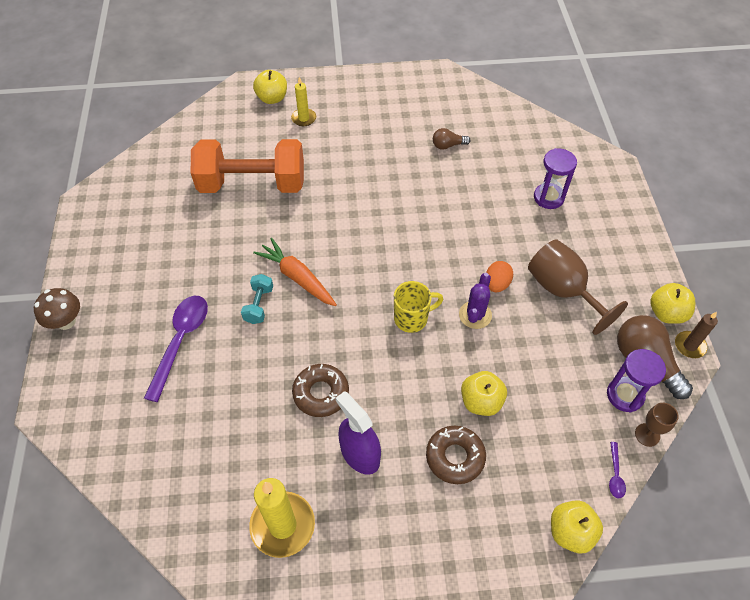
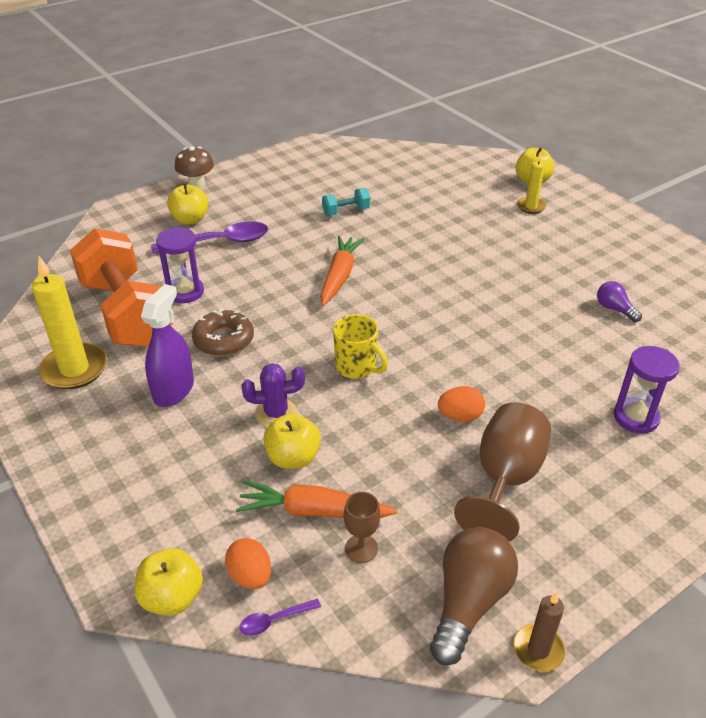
camera: 60 degrees right, 15 degrees down
orange dumbbell [191,139,304,193] -> orange dumbbell moved to [70,228,173,347]
turquoise dumbbell [241,274,273,324] -> turquoise dumbbell moved to [322,188,370,216]
brown donut [426,426,486,484] -> none
brown light bulb [433,128,470,150] -> purple light bulb [597,281,642,322]
purple cactus [459,273,492,329] -> purple cactus moved to [241,363,305,427]
purple hourglass [607,349,666,412] -> purple hourglass moved to [156,227,204,303]
brown goblet [635,403,679,447] -> brown goblet moved to [344,492,381,563]
yellow apple [650,283,695,324] -> yellow apple moved to [167,183,209,225]
none -> orange egg [225,538,271,589]
none -> orange carrot [236,481,398,518]

